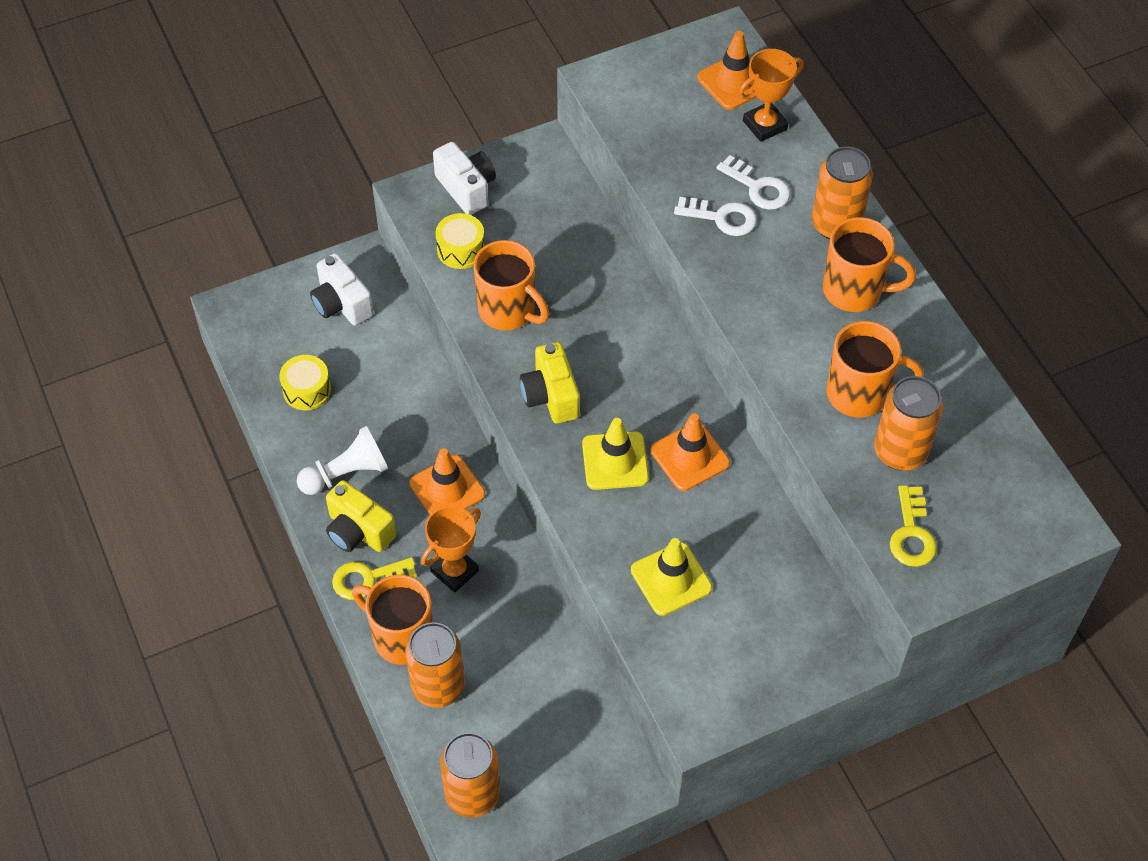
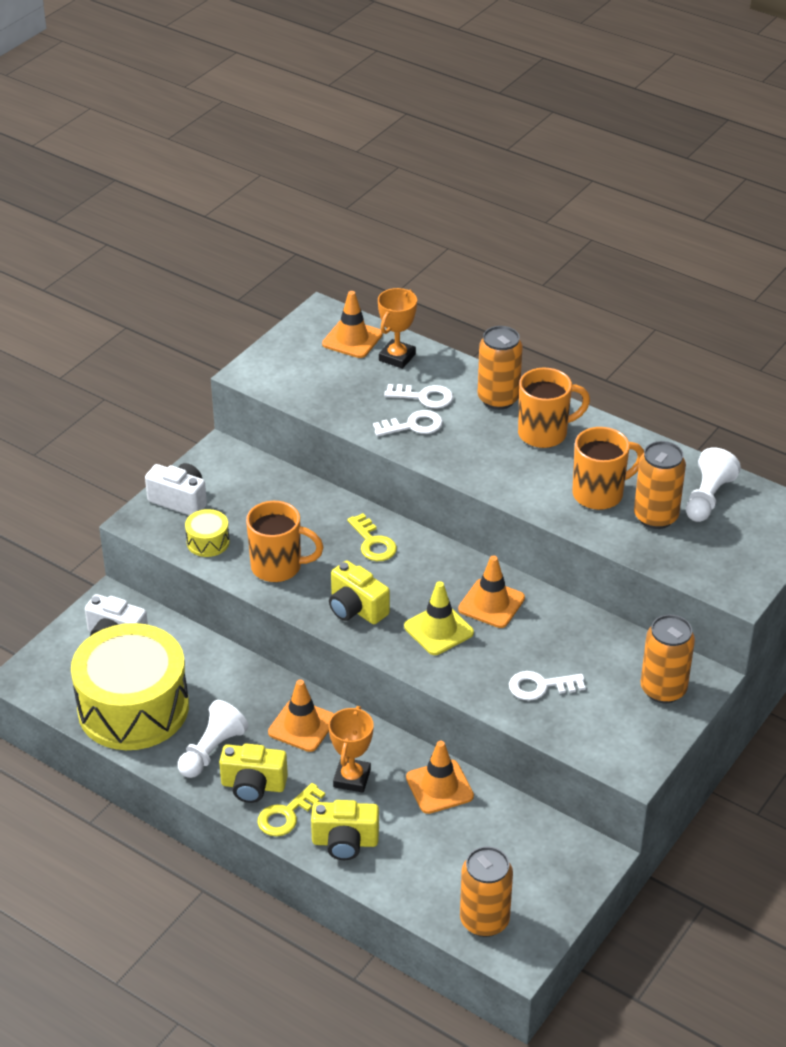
camera: 30 degrees left, 15 degrees down
yellow drum [279,355,331,411] -> yellow drum [71,623,189,750], size x2.49
orange mug [352,575,433,665] -> yellow camera [311,800,379,860]
orange can [405,622,465,708] -> orange can moved to [641,615,695,703]
yellow traffic cone [631,538,712,616] -> white key [509,671,586,701]
yellow key [890,485,937,567] -> yellow key moved to [347,513,397,561]
none -> orange traffic cone [406,741,474,814]
none -> white pawn [686,447,741,522]

